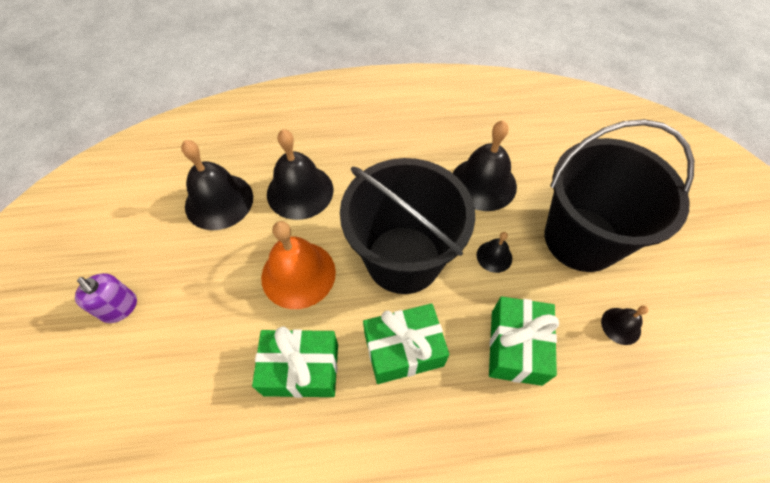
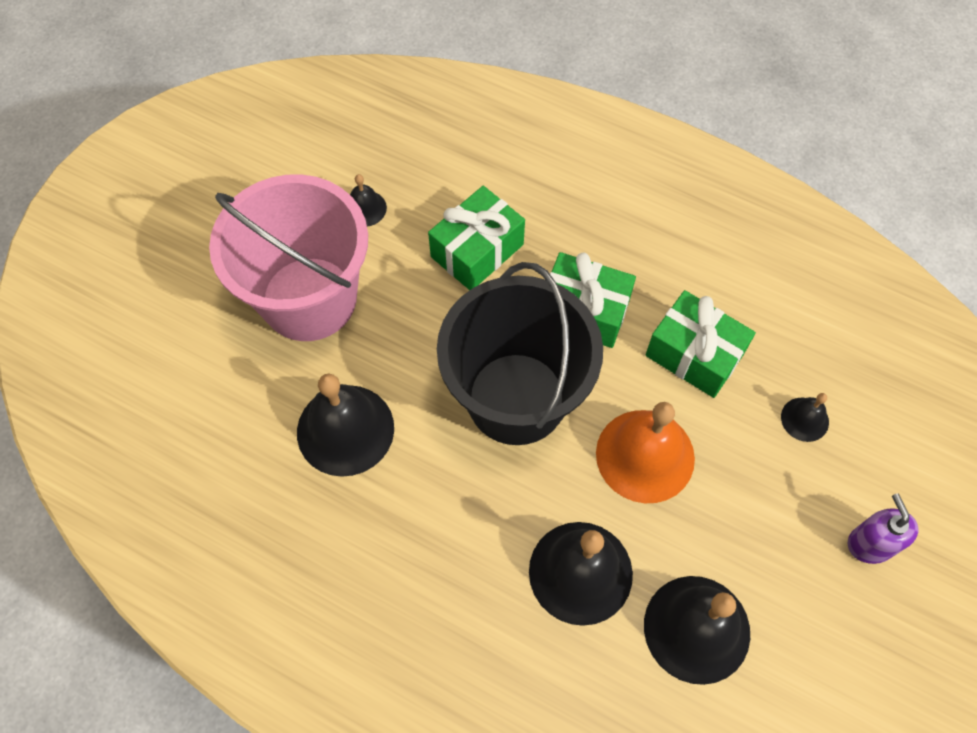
camera: 145 degrees left, 5 degrees up
black bell [477,232,512,273] -> black bell moved to [781,393,829,442]
black bucket [545,119,694,272] -> pink bucket [209,174,368,341]

